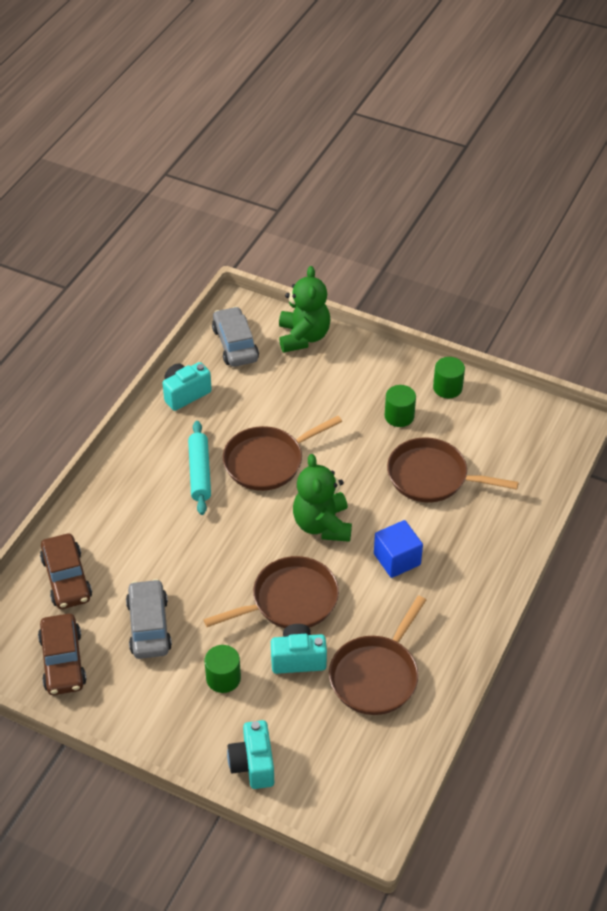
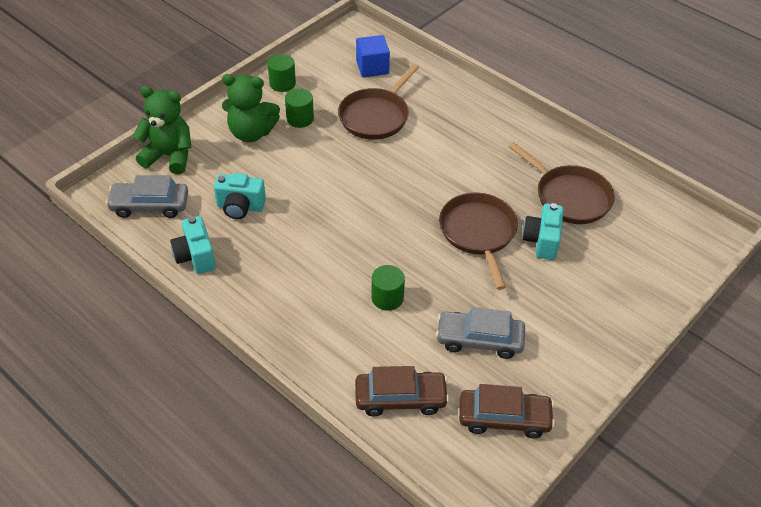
camera: 75 degrees left, 0 degrees up
turquoise rolling pin [188,421,211,515] -> none
green cylinder [205,645,241,693] -> green cylinder moved to [371,265,405,311]
brown pan [223,416,342,491] -> none
turquoise camera [227,720,274,789] -> turquoise camera moved to [214,173,266,219]
green teddy bear [293,454,352,542] -> green teddy bear moved to [222,74,280,142]
blue cube [374,520,423,578] -> blue cube moved to [356,35,390,77]

